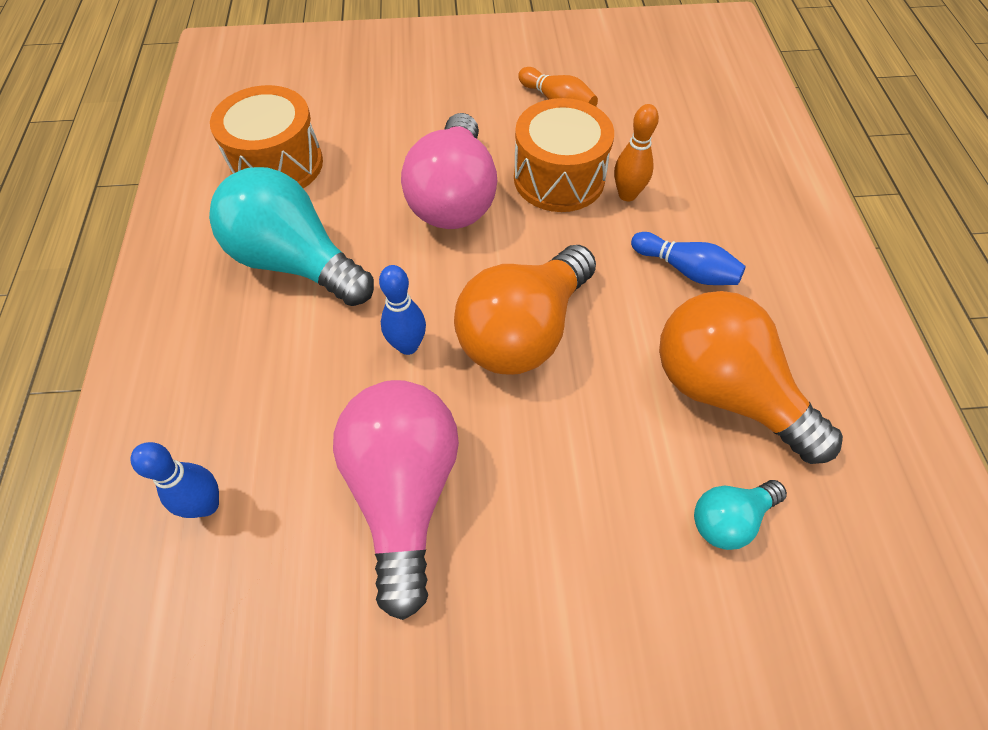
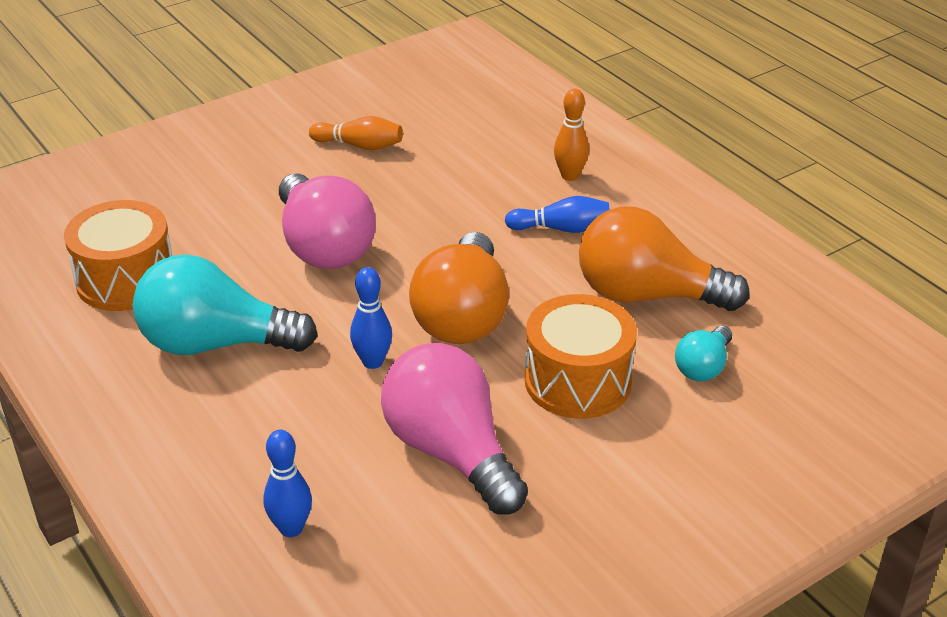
camera: 30 degrees left, 20 degrees down
orange drum [514,98,614,212] -> orange drum moved to [525,294,637,419]
orange bowling pin [614,104,659,201] -> orange bowling pin moved to [554,89,589,181]

